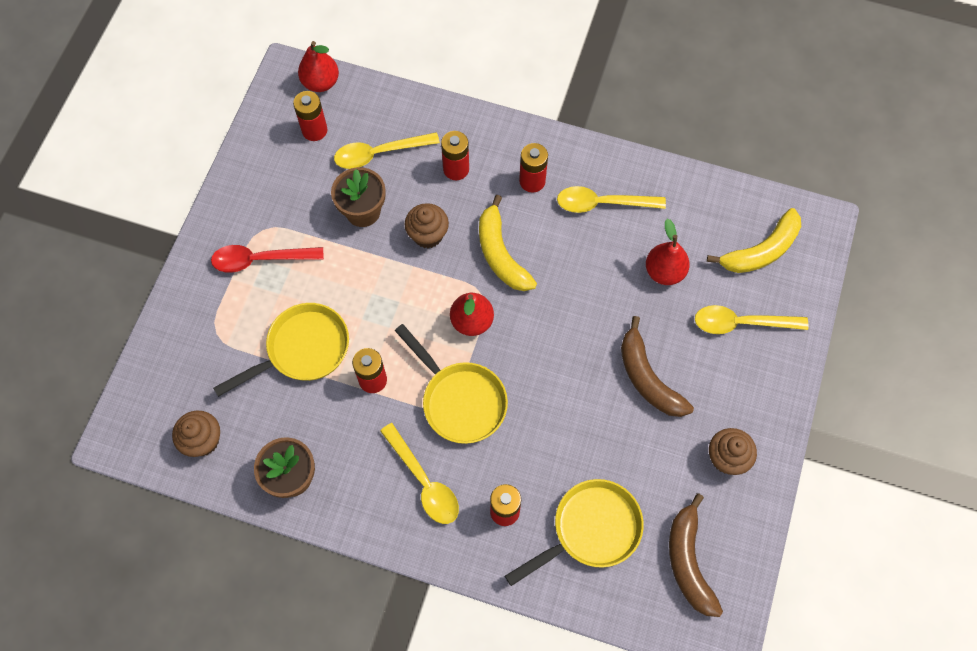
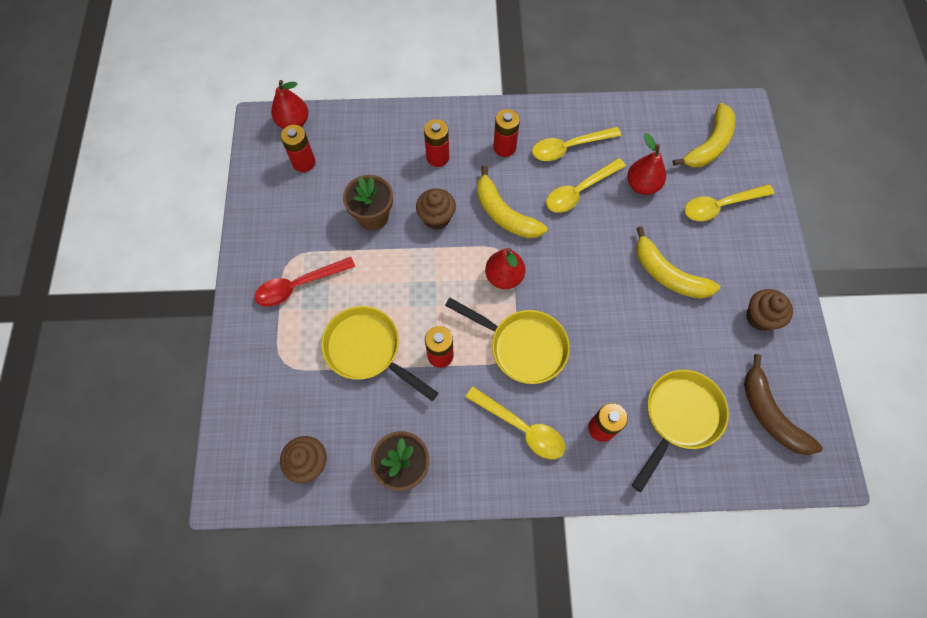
camera: 20 degrees left, 0 degrees up
yellow pan [213,303,349,397] -> yellow pan turned 90 degrees counterclockwise [321,306,438,401]
yellow spoon [334,132,440,169] -> yellow spoon moved to [546,158,626,213]
brown banana [621,316,694,417] -> yellow banana [636,226,720,299]

